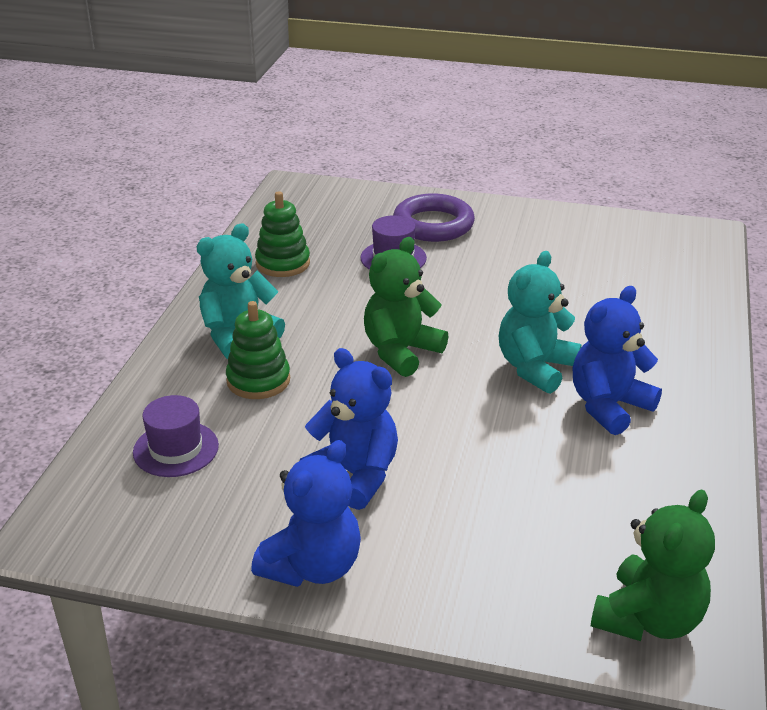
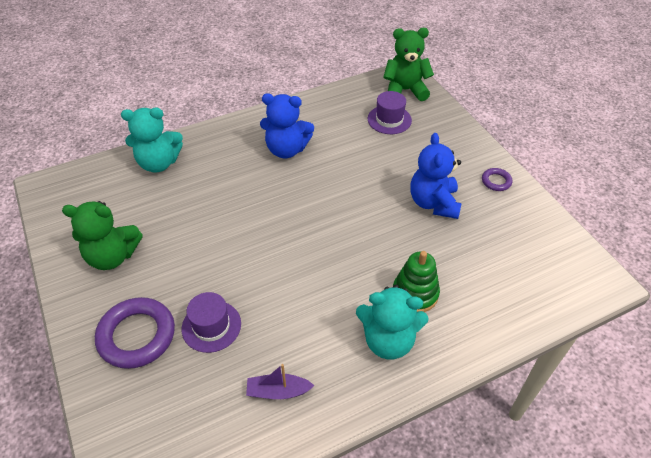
camera: 130 degrees left, 15 degrees up
purple hat [133,395,219,477] -> purple hat moved to [368,91,412,134]
blue teddy bear [251,440,361,587] -> purple ring [482,168,512,191]
green stacking toy [255,191,310,277] -> purple boat [246,364,315,399]
green teddy bear [364,237,448,377] -> green teddy bear moved to [62,201,143,270]
turquoise teddy bear [499,251,582,394] -> turquoise teddy bear moved to [121,108,183,173]

